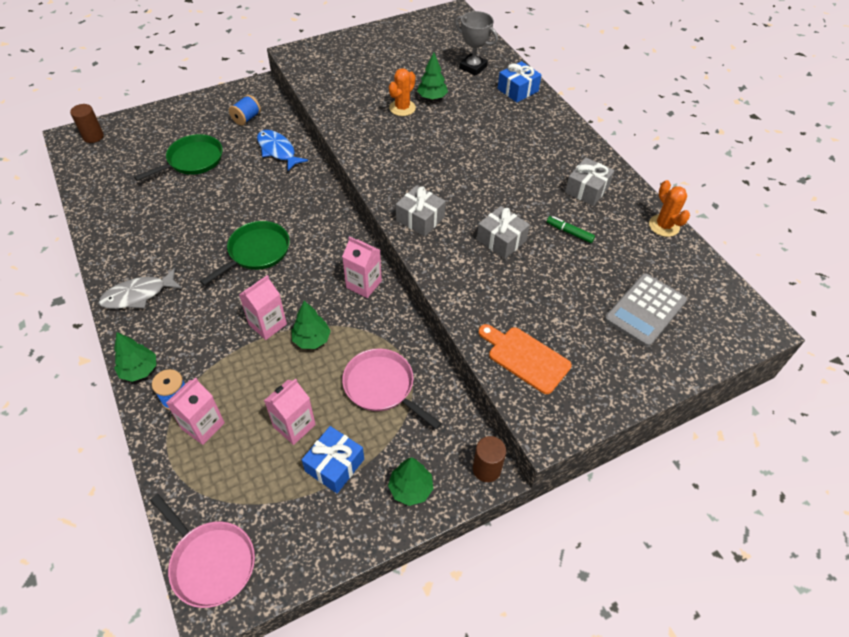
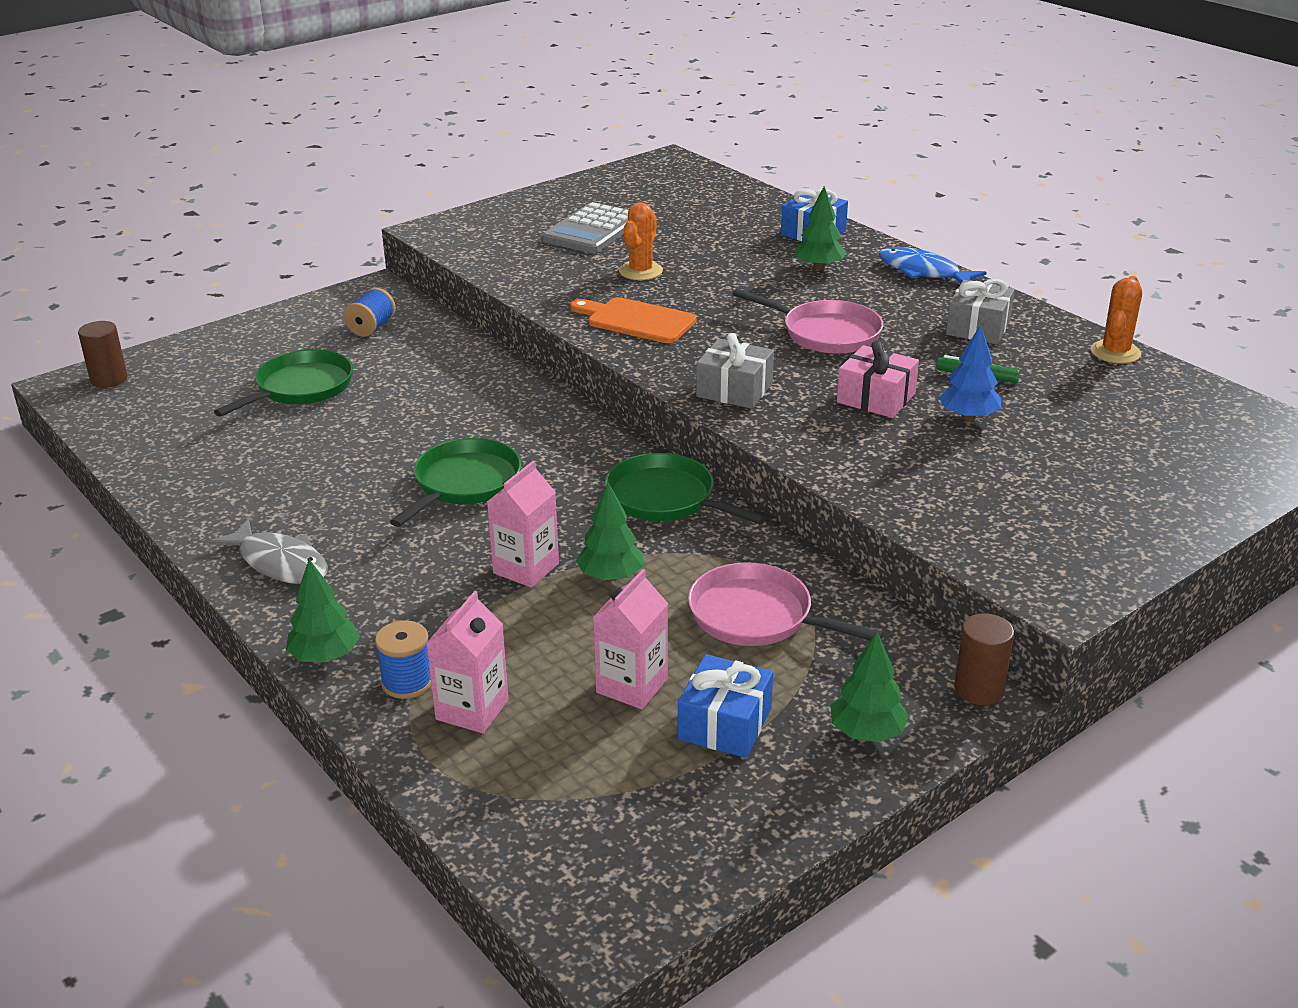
camera: 10 degrees left, 20 degrees down
grey fish [99,268,182,309] -> grey fish turned 105 degrees counterclockwise [209,518,328,584]
pink pan [150,494,255,608] -> pink pan moved to [733,289,884,354]
blue fish [257,130,308,171] -> blue fish moved to [879,247,987,283]
pink carton [342,236,382,298] -> green pan [605,453,767,524]
green tree [417,52,448,100] -> green tree moved to [794,186,846,270]
grey trophy [455,11,498,76] -> none
grey gift [477,206,530,259] -> pink gift [837,340,919,418]
orange cutting board [479,324,572,394] -> orange cutting board moved to [570,297,696,343]
grey calculator [604,273,687,347] -> grey calculator moved to [542,202,628,253]
orange cactus [649,180,690,237] -> orange cactus turned 60 degrees clockwise [1091,276,1142,364]
none -> blue tree [939,325,1001,421]

